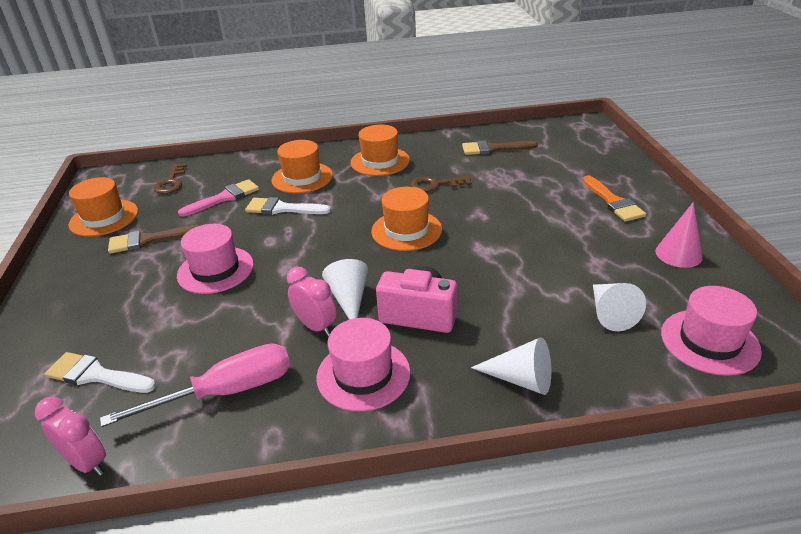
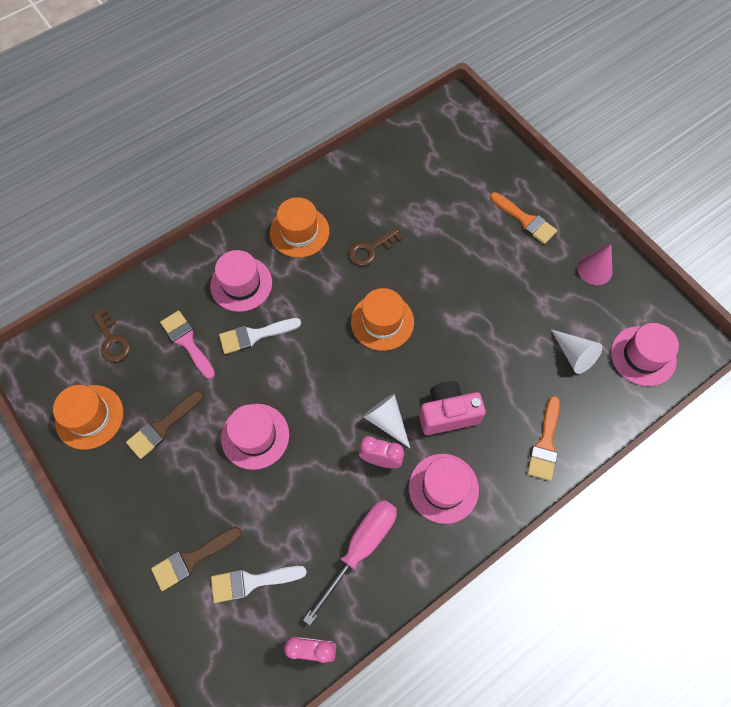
camera: 30 degrees left, 30 degrees up
pink brush [178,179,259,217] -> pink brush turned 60 degrees counterclockwise [160,310,215,379]
orange hat [272,140,333,193] -> pink hat [210,250,272,312]
brown brush [462,140,538,155] -> brown brush moved to [151,527,242,591]
white cone [471,337,551,395] -> orange brush [527,396,560,481]

